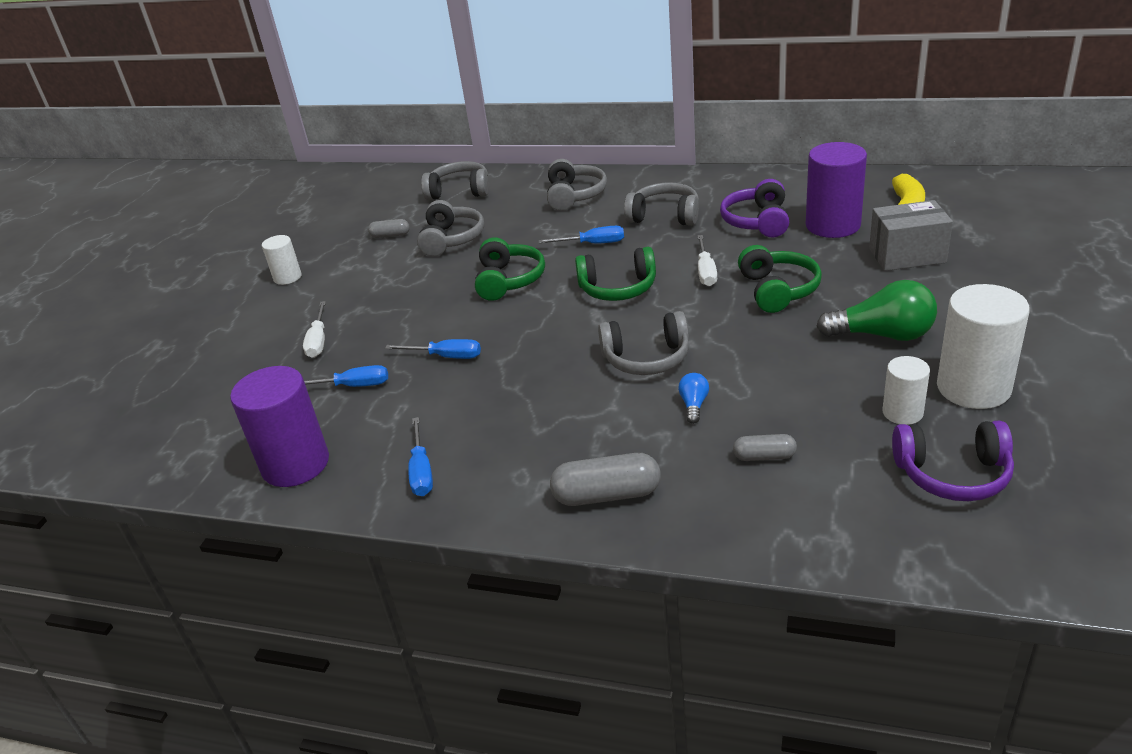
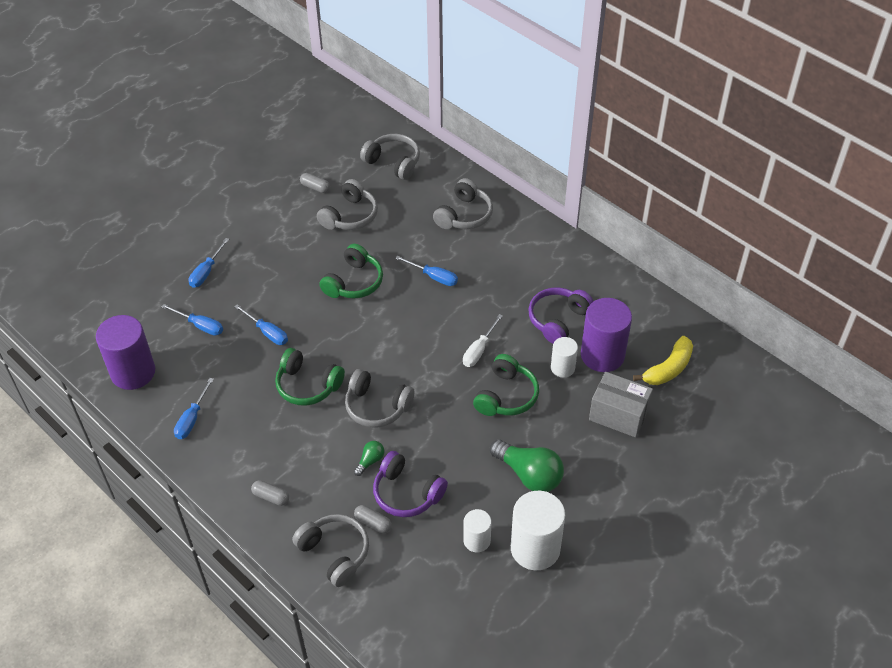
camera: 25 degrees right, 15 degrees up
white cylinder [262,235,302,285] -> white cylinder moved to [551,337,578,378]
white screwdriver [303,301,326,358] -> blue screwdriver [189,238,229,288]
grey capsule [550,453,661,506] -> grey capsule [251,480,289,506], size x0.58
green headphones [575,247,656,301] -> green headphones moved to [275,348,345,406]
grey headphones [624,182,699,226] -> grey headphones moved to [292,514,369,587]
blue light bulb [678,373,709,424] -> green light bulb [354,441,384,476]
purple headphones [892,421,1014,501] -> purple headphones moved to [373,451,448,517]

